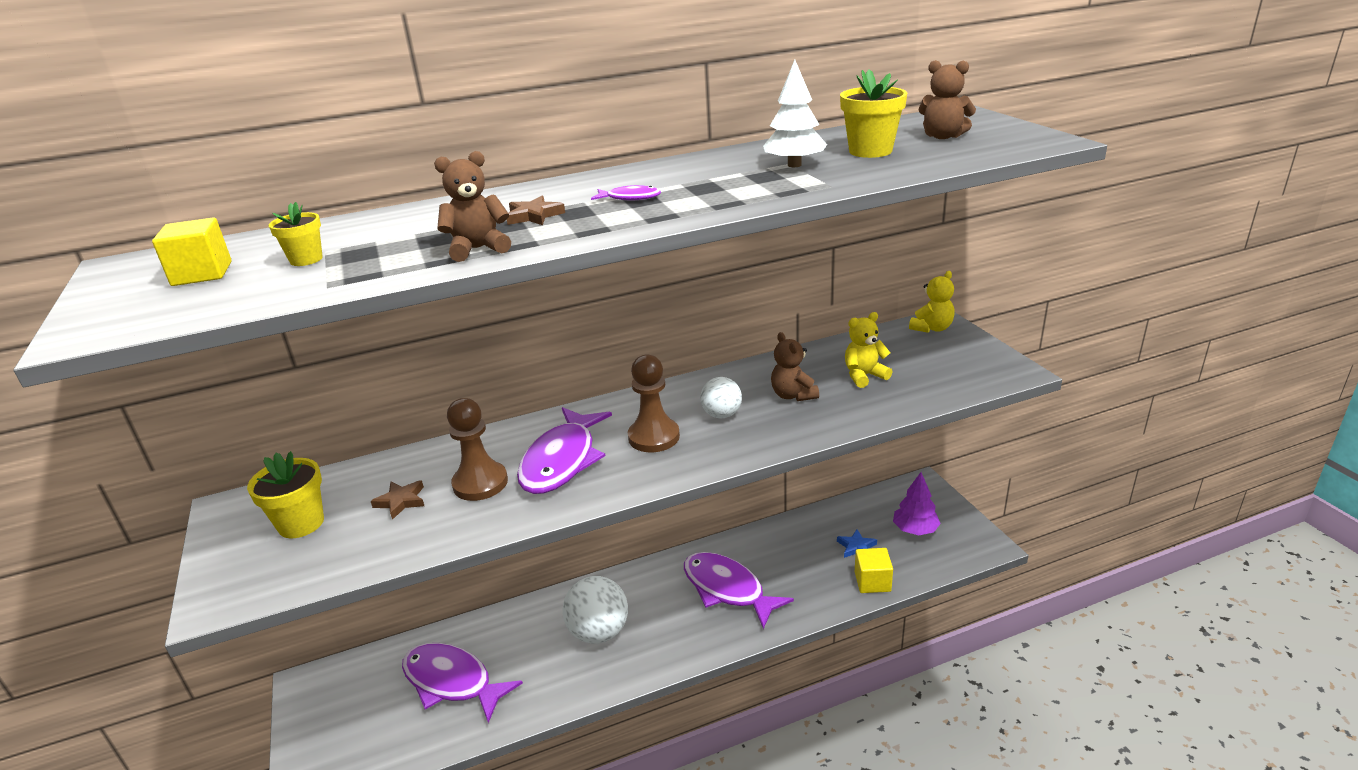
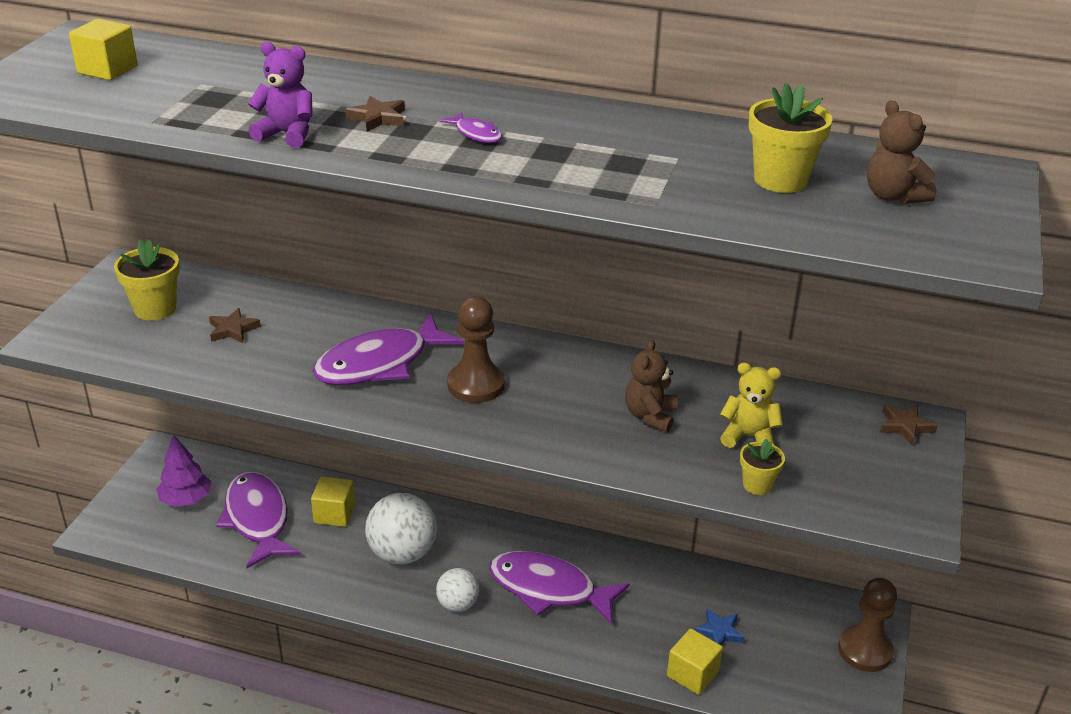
camera: 35 degrees right, 5 degrees up
yellow flower pot [268,202,323,266] -> yellow flower pot moved to [740,438,785,495]
brown teddy bear [434,151,511,262] -> purple teddy bear [248,42,313,148]
brown pawn [447,398,508,501] -> brown pawn moved to [838,578,897,672]
purple fish [684,552,794,629] -> purple fish turned 60 degrees counterclockwise [489,551,630,625]
white ball [700,377,742,418] -> white ball moved to [436,568,479,612]
white tree [763,60,827,167] -> none
purple tree [893,472,941,535] -> purple tree moved to [156,435,211,507]
yellow teddy bear [909,271,955,333] -> brown star [880,405,937,445]
none -> yellow cube [311,476,355,527]

